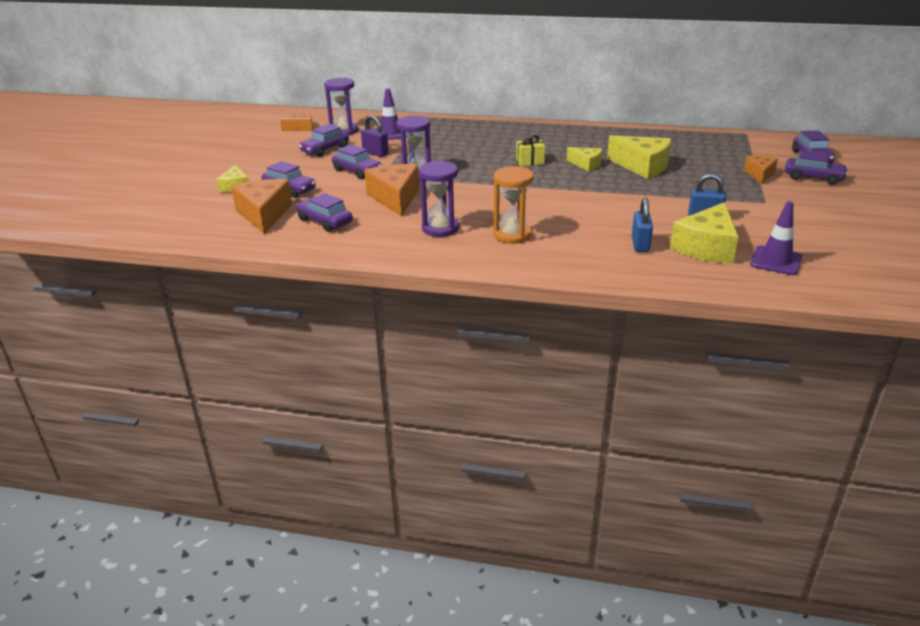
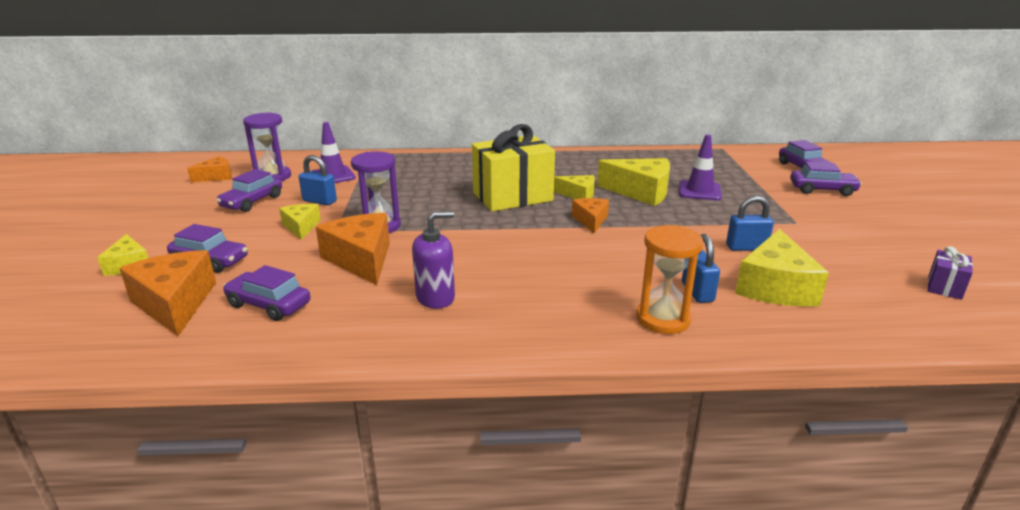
camera: 15 degrees left, 5 degrees down
purple car [332,144,382,179] -> yellow cheese [279,204,321,240]
purple padlock [361,115,389,157] -> blue padlock [299,155,337,205]
purple hourglass [419,161,459,237] -> purple soap dispenser [412,211,455,309]
orange hourglass [493,166,534,244] -> orange hourglass moved to [636,225,703,334]
yellow gift [516,135,545,166] -> yellow gift [472,124,555,212], size x2.27
orange cheese [744,156,778,184] -> orange cheese moved to [572,198,609,233]
purple traffic cone [750,201,802,275] -> purple traffic cone moved to [679,135,722,200]
none -> purple gift [928,246,973,300]

